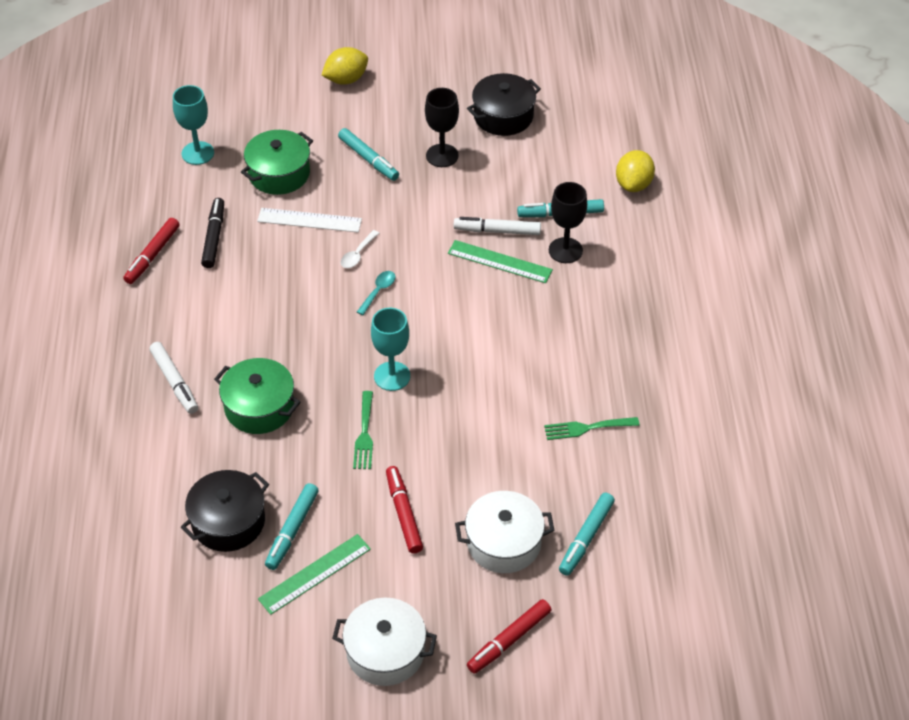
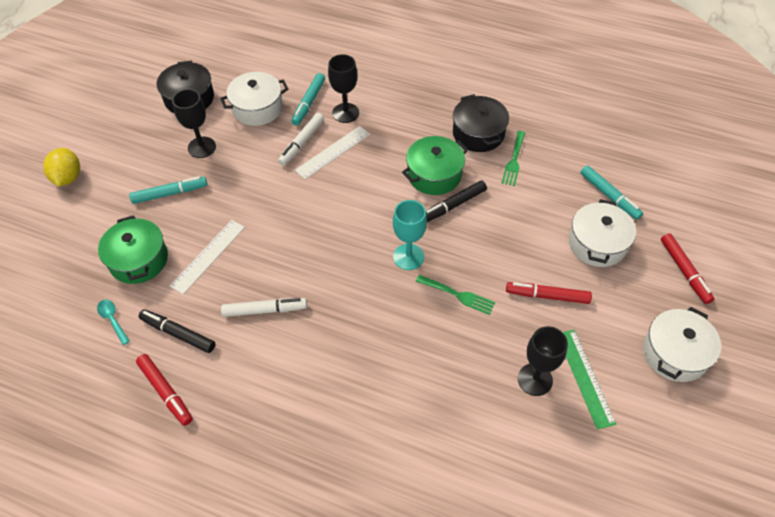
camera: 65 degrees left, 5 degrees up
white marker [149,342,198,414] -> white marker moved to [221,298,307,317]
turquoise goblet [173,85,214,165] -> none
black pot [181,470,269,552] -> black pot moved to [453,94,509,152]
green pot [214,358,301,434] -> green pot moved to [402,136,468,195]
turquoise marker [265,483,319,570] -> black goblet [518,326,568,396]
white spoon [341,230,379,268] -> none
turquoise spoon [357,271,396,315] -> turquoise spoon moved to [97,300,130,345]
green ruler [448,240,553,283] -> white ruler [295,126,370,179]
yellow lemon [616,150,655,192] -> none
none -> white pot [220,72,288,126]
none -> black marker [426,180,487,222]

